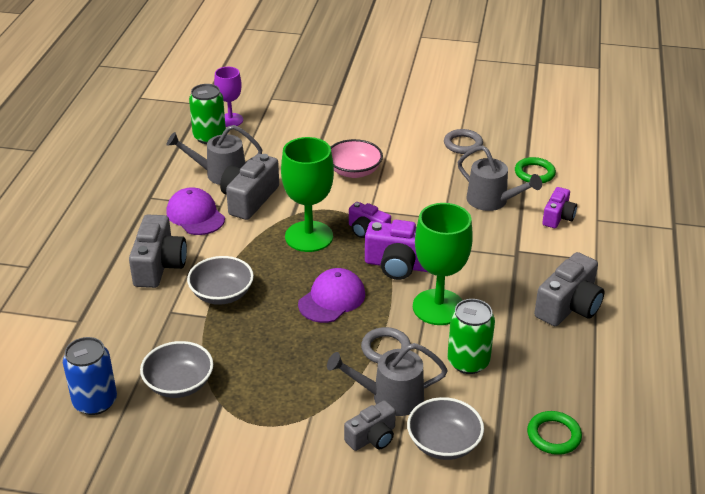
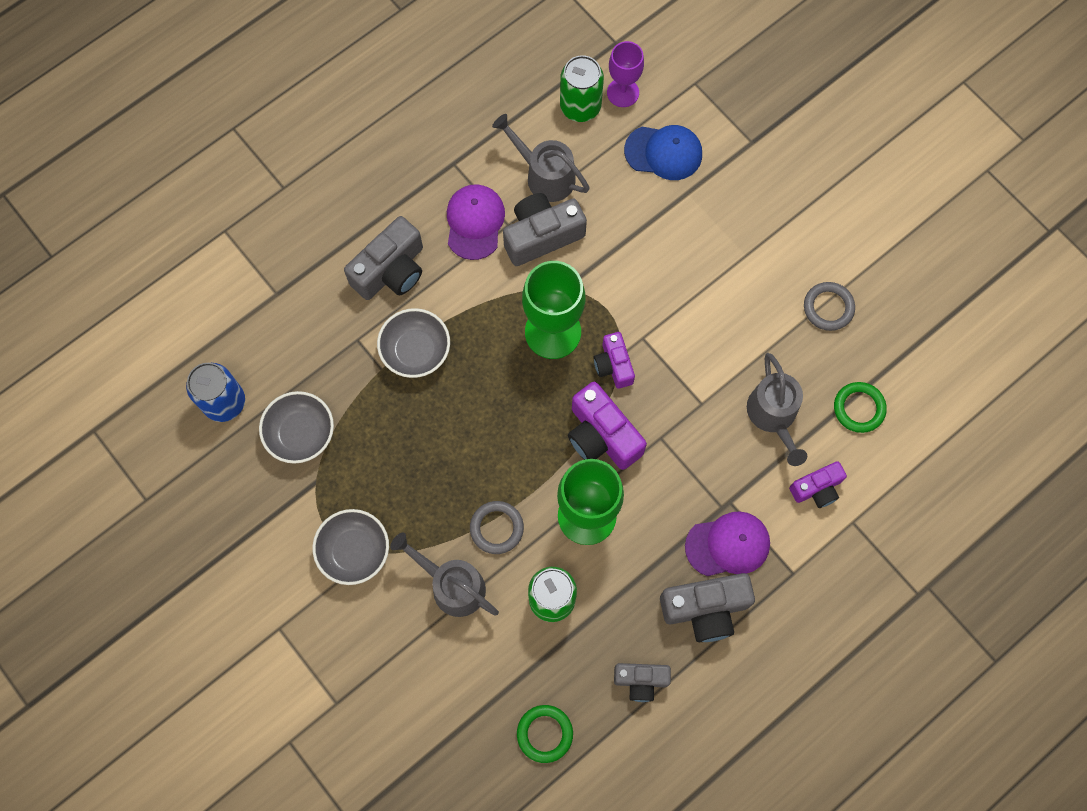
camera: 40 degrees right, 35 degrees up
purple cap [298,268,365,323] -> purple cap moved to [685,511,770,576]
pink bowl [331,139,383,178] -> none
grey camera [344,400,396,451] -> grey camera moved to [614,663,671,702]
grey bowl [407,397,484,460] -> grey bowl moved to [312,509,389,585]
none -> blue cap [624,125,702,180]

